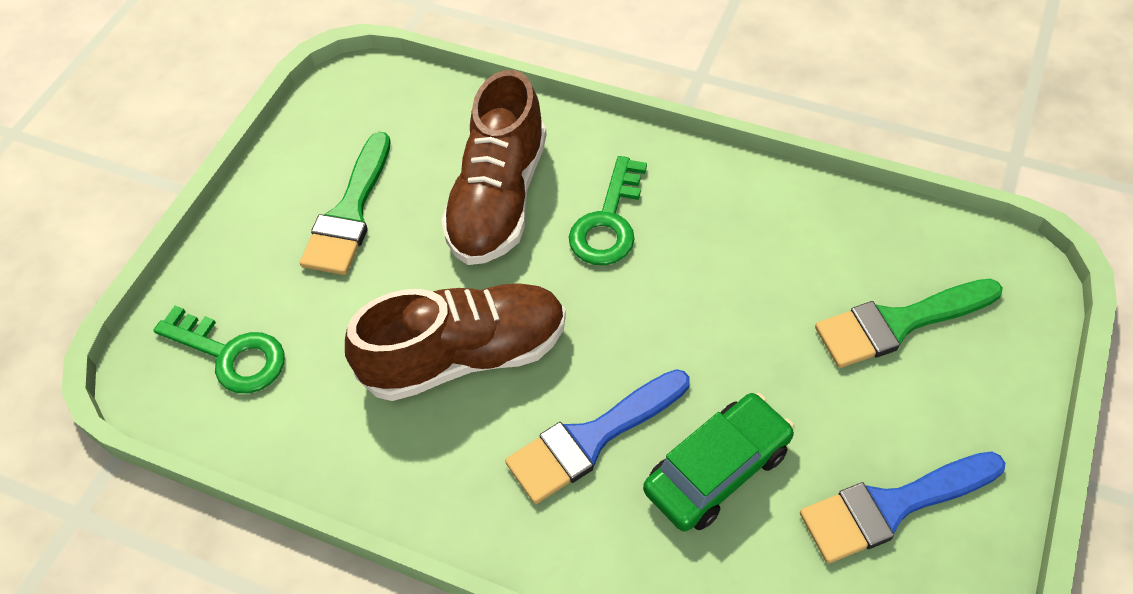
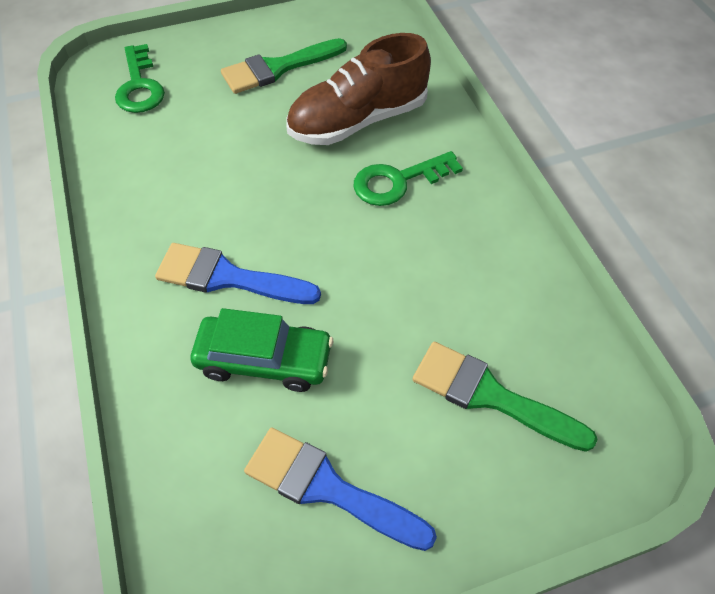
camera: 45 degrees right, 0 degrees up
brown shoe [345,283,566,401] -> none

